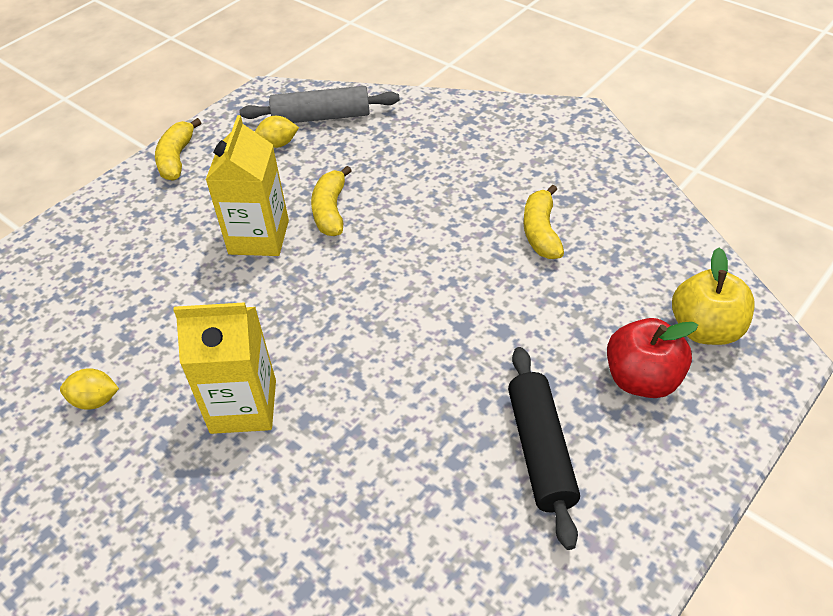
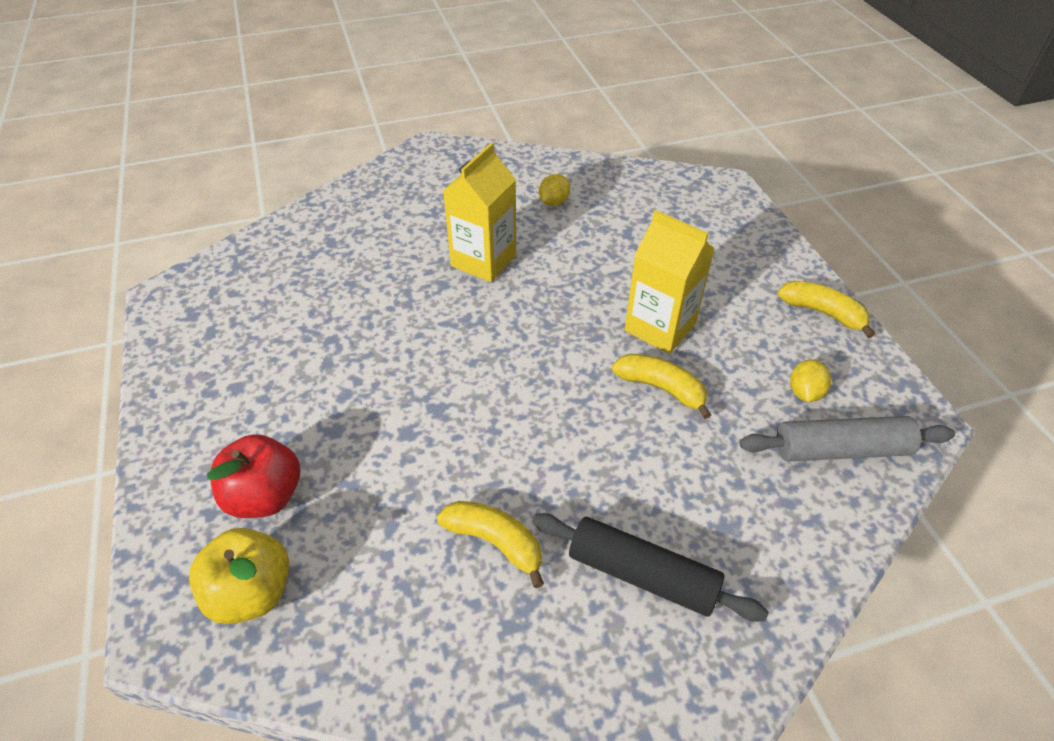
camera: 120 degrees right, 0 degrees up
grey rolling pin [239,86,400,123] -> grey rolling pin turned 60 degrees clockwise [740,416,955,462]
black rolling pin [508,347,580,550] -> black rolling pin moved to [532,513,768,622]

